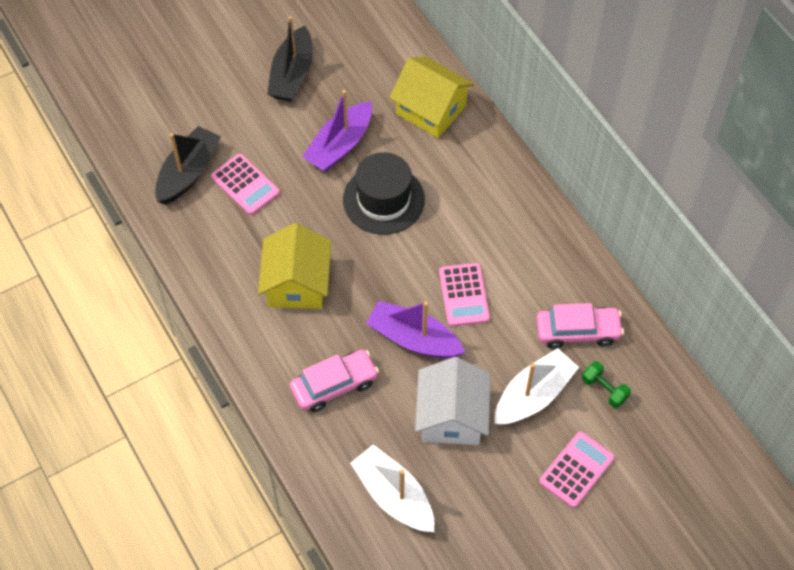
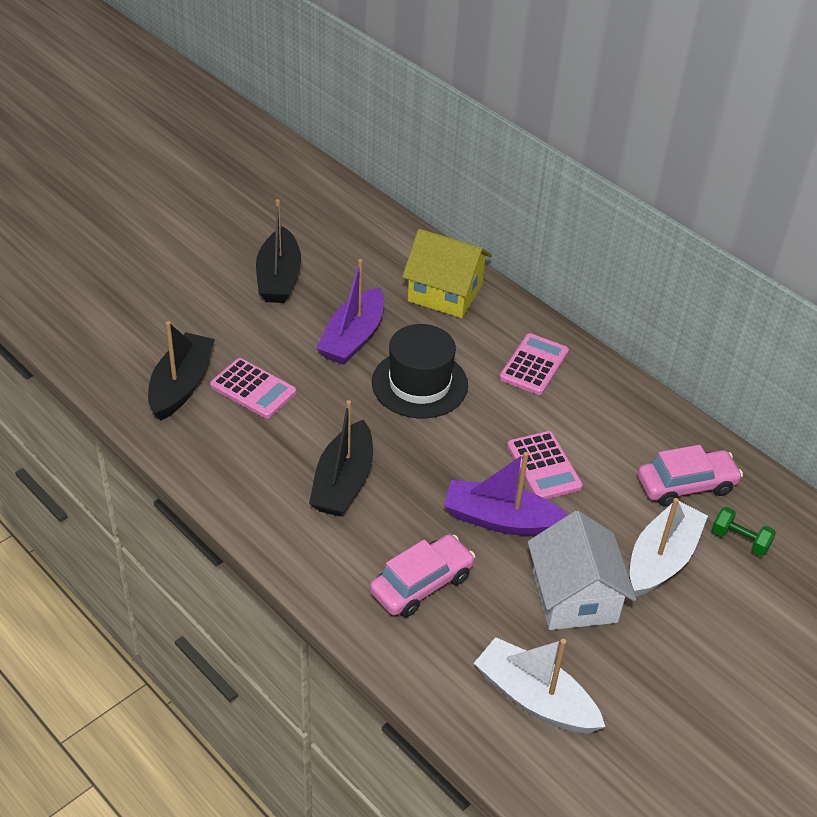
camera: 15 degrees left, 15 degrees down
yellow house [258,223,331,309] -> black boat [309,400,373,516]
pink calculator [539,431,615,508] -> pink calculator moved to [499,333,569,395]

